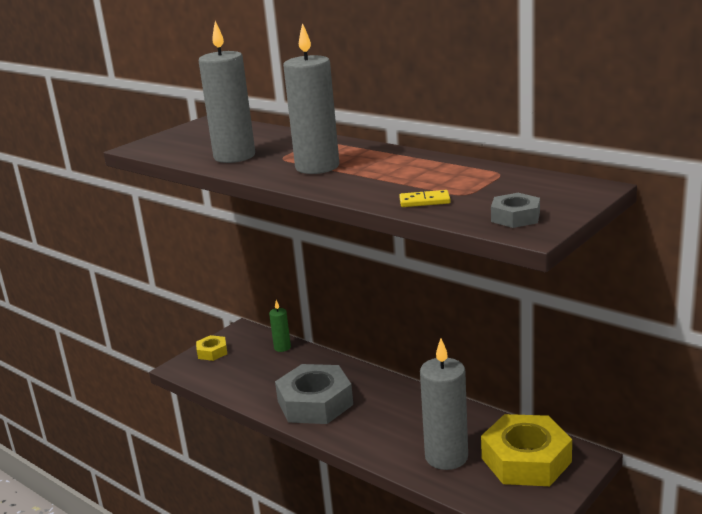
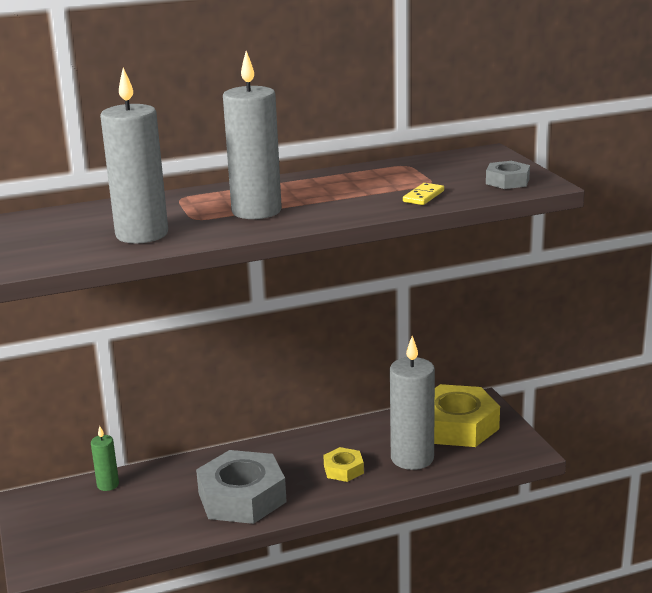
camera: 60 degrees left, 0 degrees up
yellow nut [196,335,227,361] -> yellow nut moved to [323,447,364,482]

